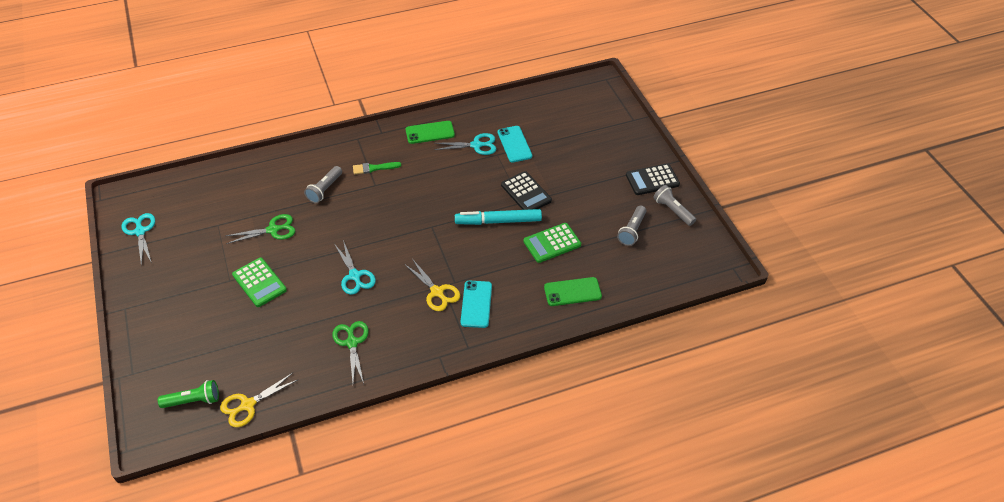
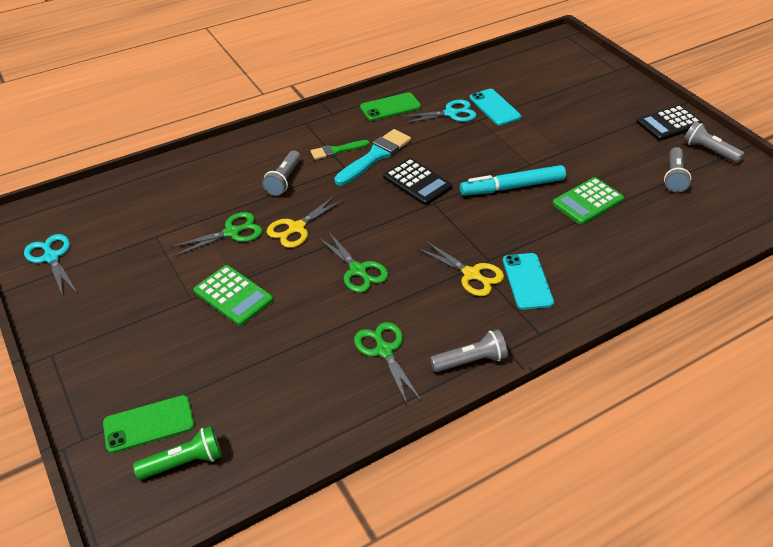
camera: 10 degrees left, 5 degrees down
yellow scissors [220,373,297,427] -> yellow scissors moved to [267,195,344,248]
turquoise scissors [335,240,376,295] -> green scissors [318,231,388,293]
black calculator [501,171,552,210] -> black calculator moved to [383,158,452,205]
green phone [544,277,602,306] -> green phone moved to [103,395,194,453]
none -> turquoise brush [334,129,411,185]
none -> grey flashlight [430,330,508,372]

